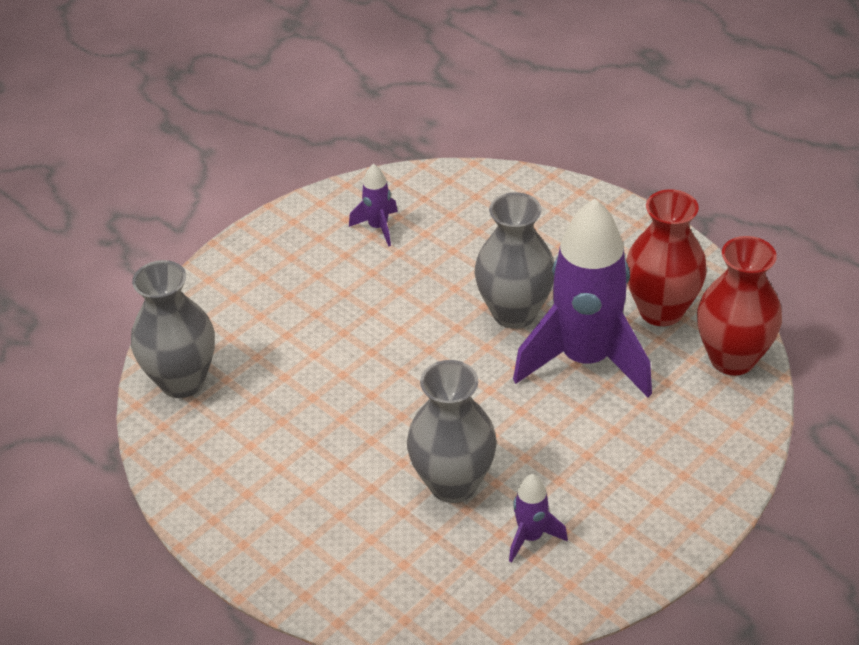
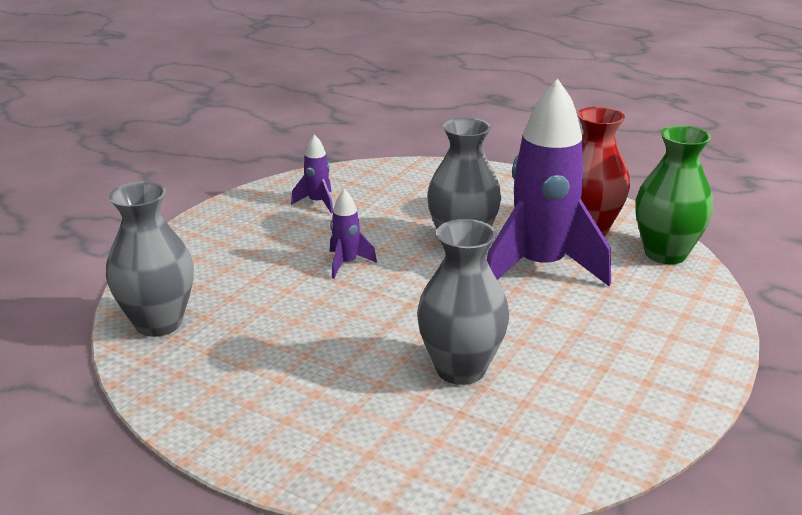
camera: 15 degrees left, 15 degrees down
purple rocket [509,474,568,563] -> purple rocket moved to [330,189,377,279]
red vase [697,236,782,375] -> green vase [635,125,713,264]

